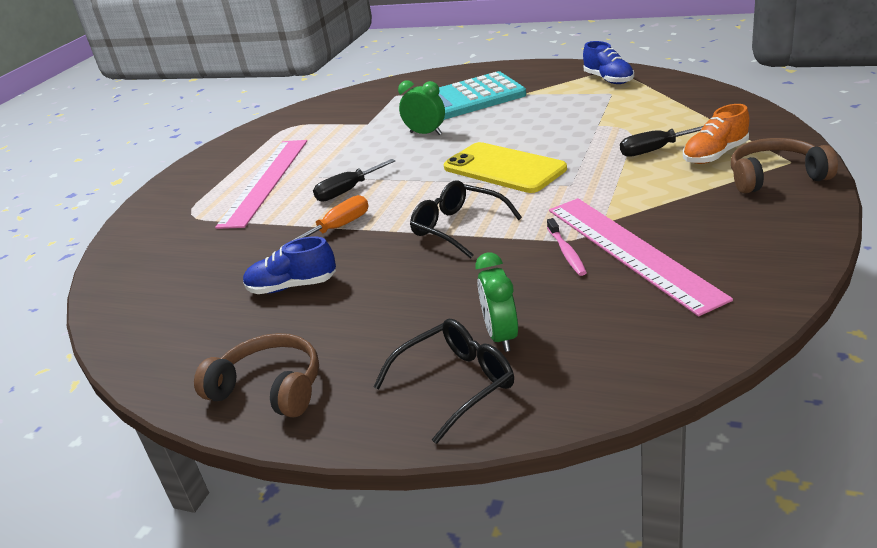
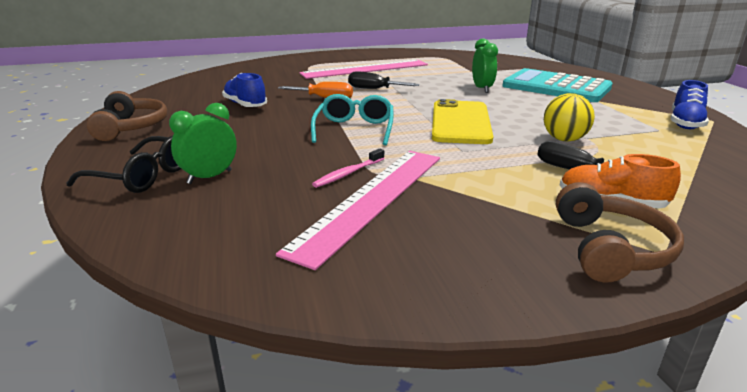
camera: 50 degrees right, 5 degrees down
black glasses [410,180,522,258] -> turquoise glasses [311,94,393,145]
brown headphones [731,138,838,194] -> brown headphones turned 45 degrees clockwise [556,182,684,283]
none -> yellow ball [544,93,595,142]

